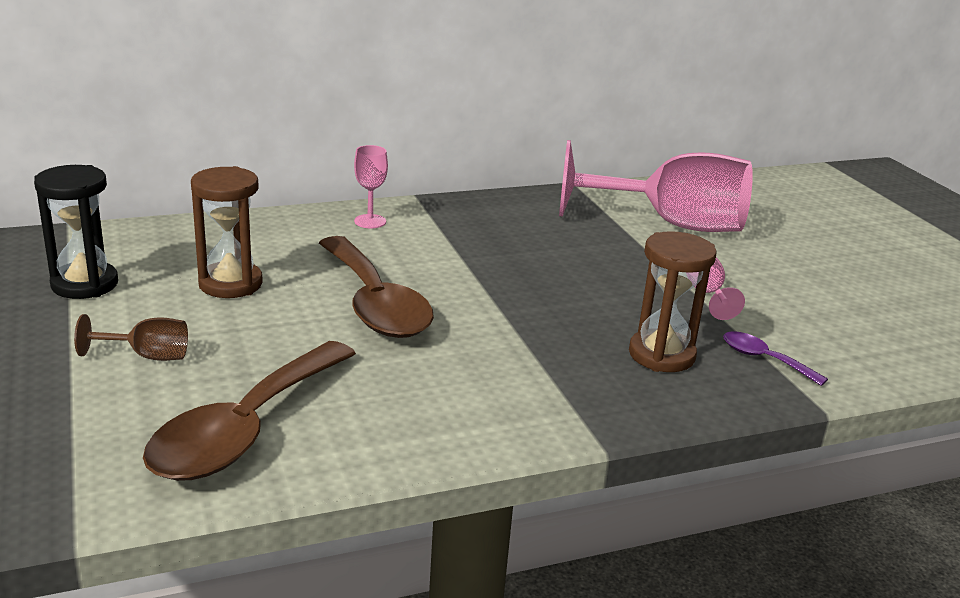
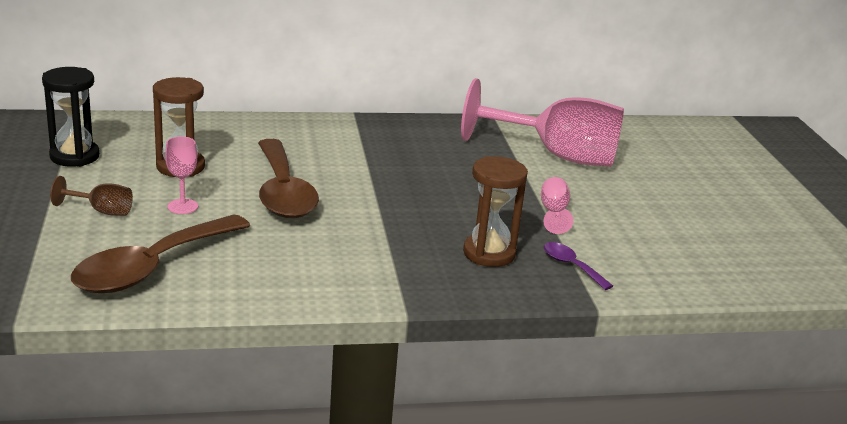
camera: 10 degrees right, 0 degrees up
pink goblet [354,145,388,228] -> pink goblet moved to [165,136,198,214]

